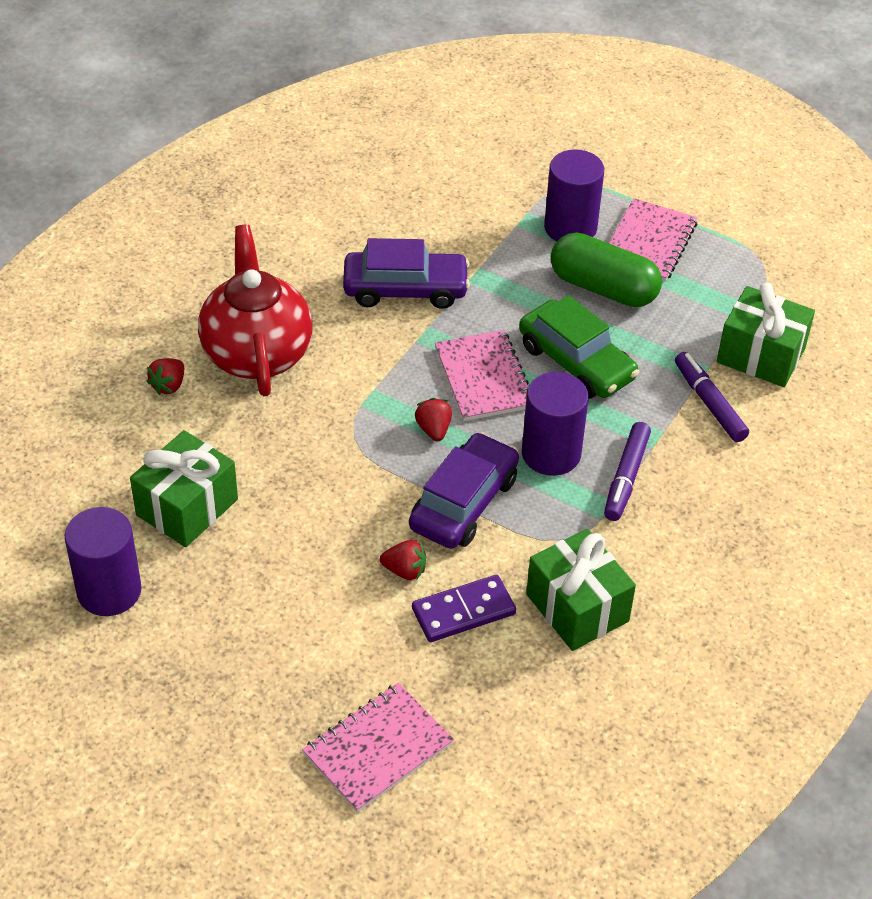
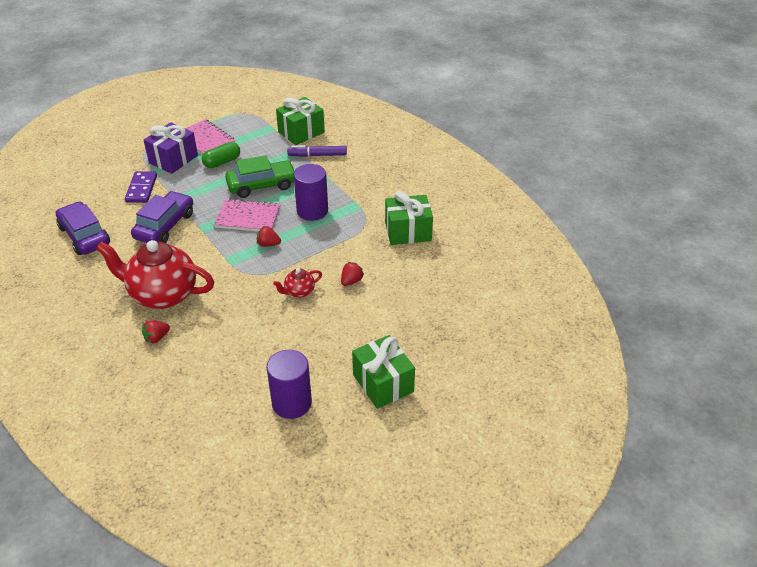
camera: 65 degrees left, 5 degrees down
green gift [130,430,238,547] -> green gift moved to [352,335,415,409]
red strawberry [146,358,184,395] -> red strawberry turned 90 degrees clockwise [142,320,170,344]
pink notebook [302,683,454,813] -> none
purple car [409,432,519,549] -> purple car moved to [56,201,110,255]
purple domino [412,575,516,642] -> purple domino moved to [125,171,157,203]
purple cylinder [544,149,604,241] -> purple gift [144,122,198,174]
green capsule [551,233,662,307] -> green capsule [202,142,240,168], size x0.66
purple marker [604,422,651,521] -> none
none -> red teapot [273,268,322,298]

